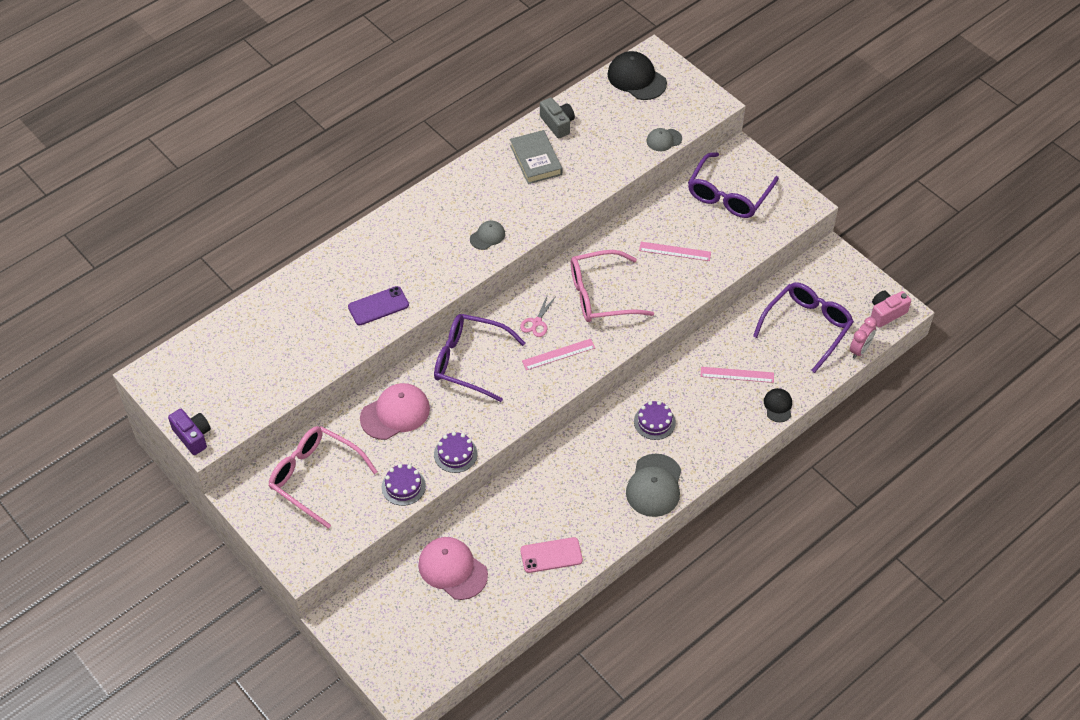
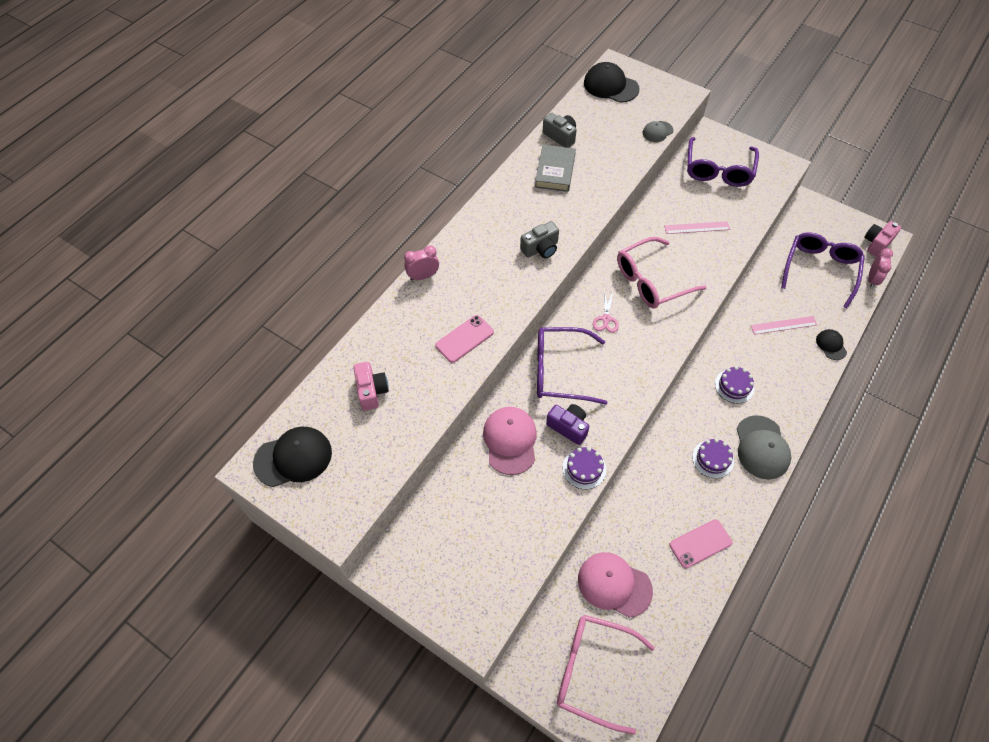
camera: 15 degrees left, 5 degrees up
purple camera [168,409,211,455] -> purple camera moved to [546,404,589,445]
pink glasses [269,426,378,529] -> pink glasses moved to [557,615,655,735]
purple phone [348,286,409,325] -> pink phone [435,315,494,363]
pink cap [360,383,430,440] -> pink cap turned 45 degrees counterclockwise [483,407,537,475]
purple cake [382,464,426,506] -> purple cake moved to [692,439,734,478]
grey cap [470,221,505,250] -> grey camera [520,221,559,259]
grey book [510,130,562,184] -> grey book turned 45 degrees clockwise [535,145,576,192]
pink ruler [522,339,595,370] -> none
none -> black cap [253,427,332,487]
none -> pink camera [353,362,389,411]
none -> pink clock [404,245,439,280]

